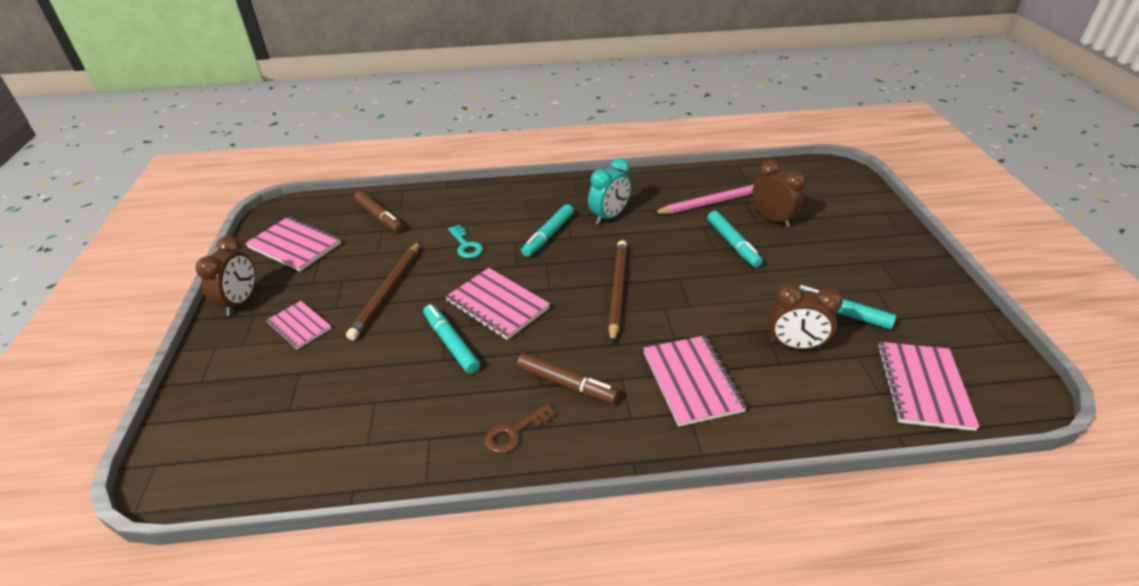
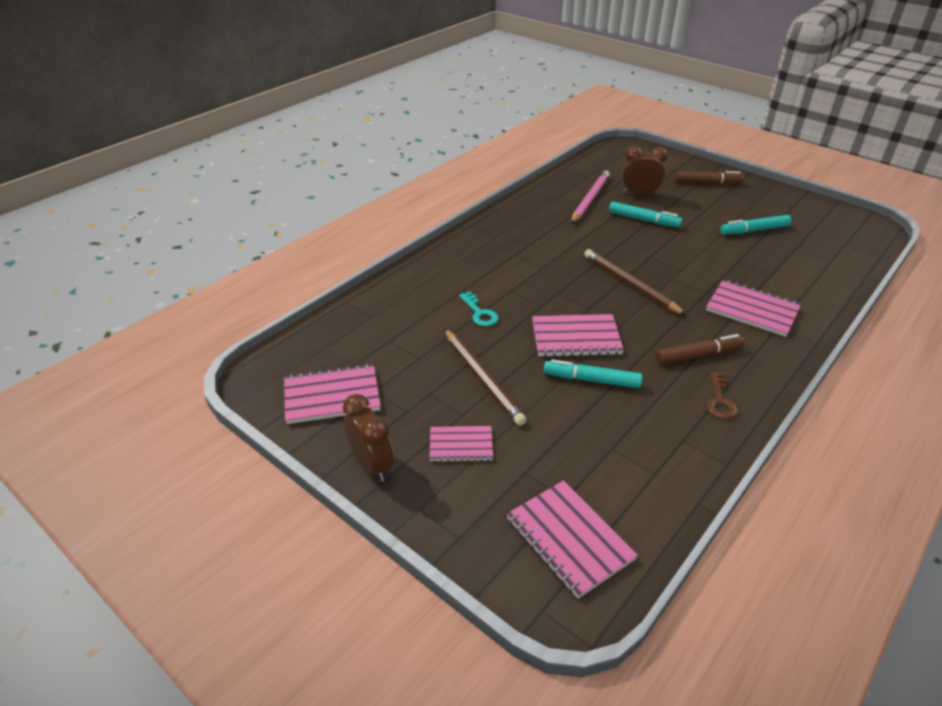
camera: 45 degrees left, 0 degrees up
brown marker [354,191,404,233] -> brown marker moved to [675,171,744,184]
turquoise key [448,225,483,258] -> turquoise key turned 45 degrees clockwise [459,292,498,326]
turquoise marker [521,204,574,257] -> none
turquoise clock [588,158,631,224] -> none
brown clock [769,283,843,350] -> none
pink notebook [877,342,980,431] -> pink notebook moved to [507,480,638,599]

